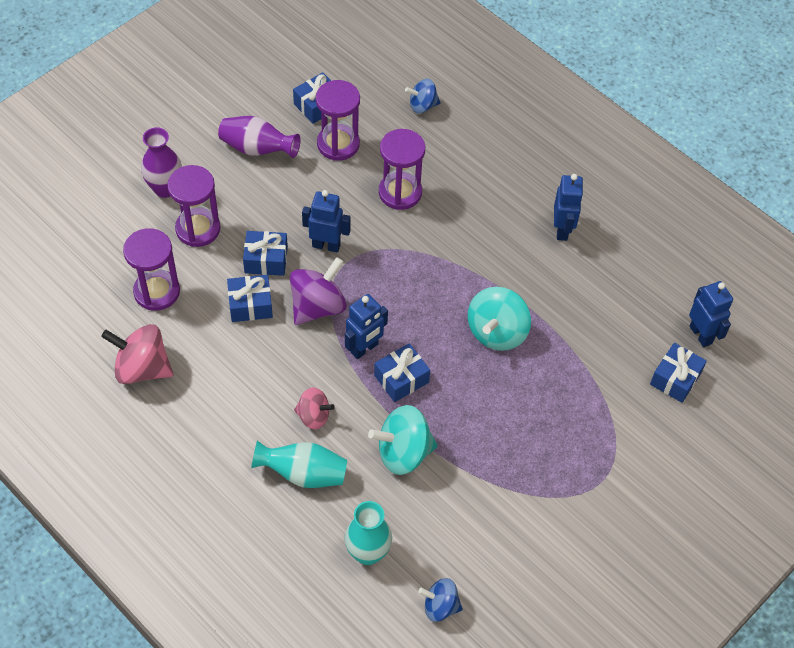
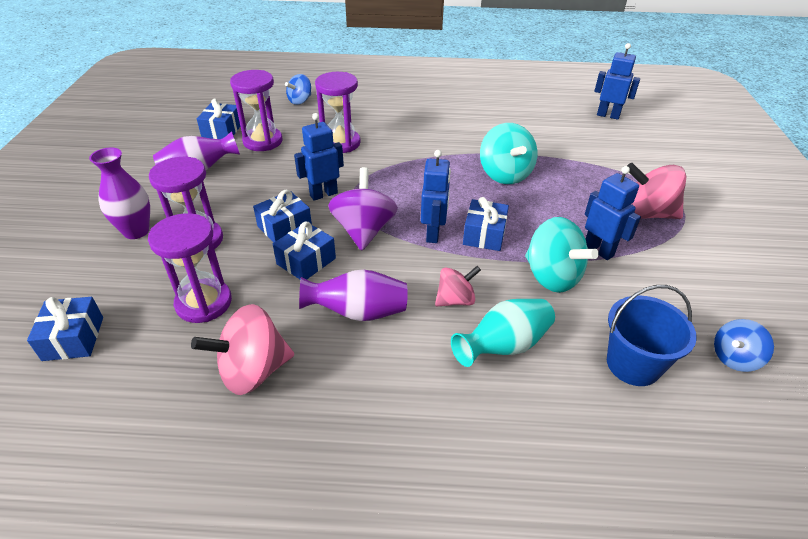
camera: 40 degrees left, 15 degrees down
turquoise vase [345,501,392,565] -> blue bucket [607,285,697,386]
turquoise spinning top [368,405,438,475] -> turquoise spinning top turned 75 degrees counterclockwise [525,217,599,293]
blue robot [554,174,583,241] -> blue robot moved to [585,166,641,260]
blue gift [650,343,707,403] -> blue gift moved to [27,297,103,361]
none -> purple vase [299,269,408,321]
none -> pink spinning top [627,163,686,219]

